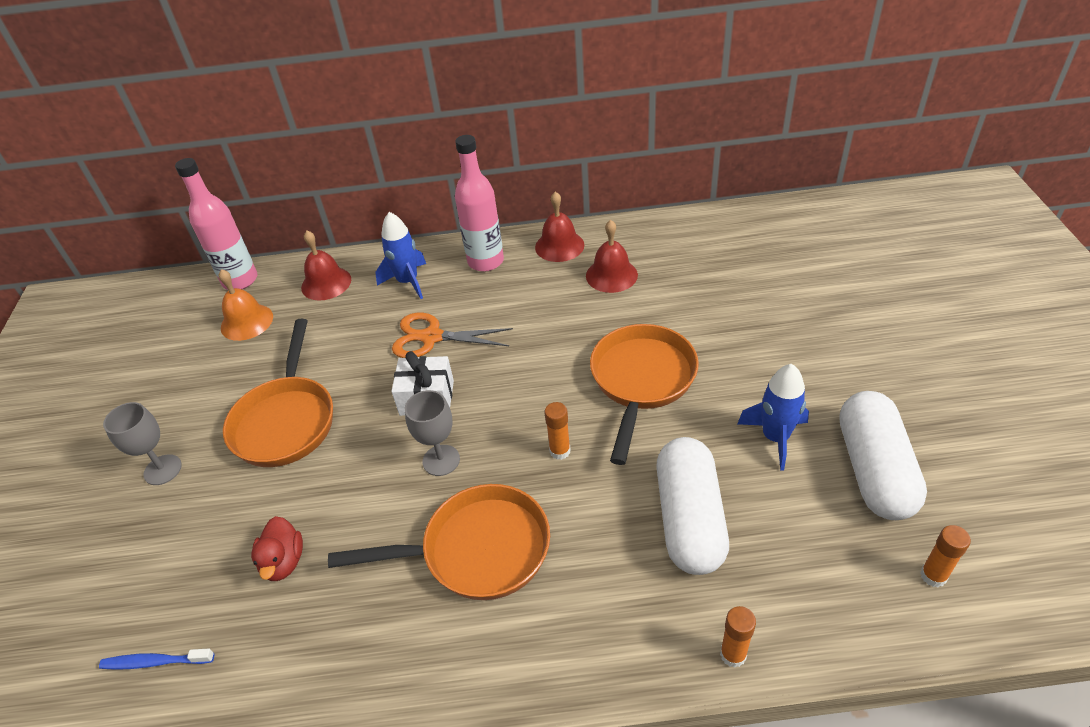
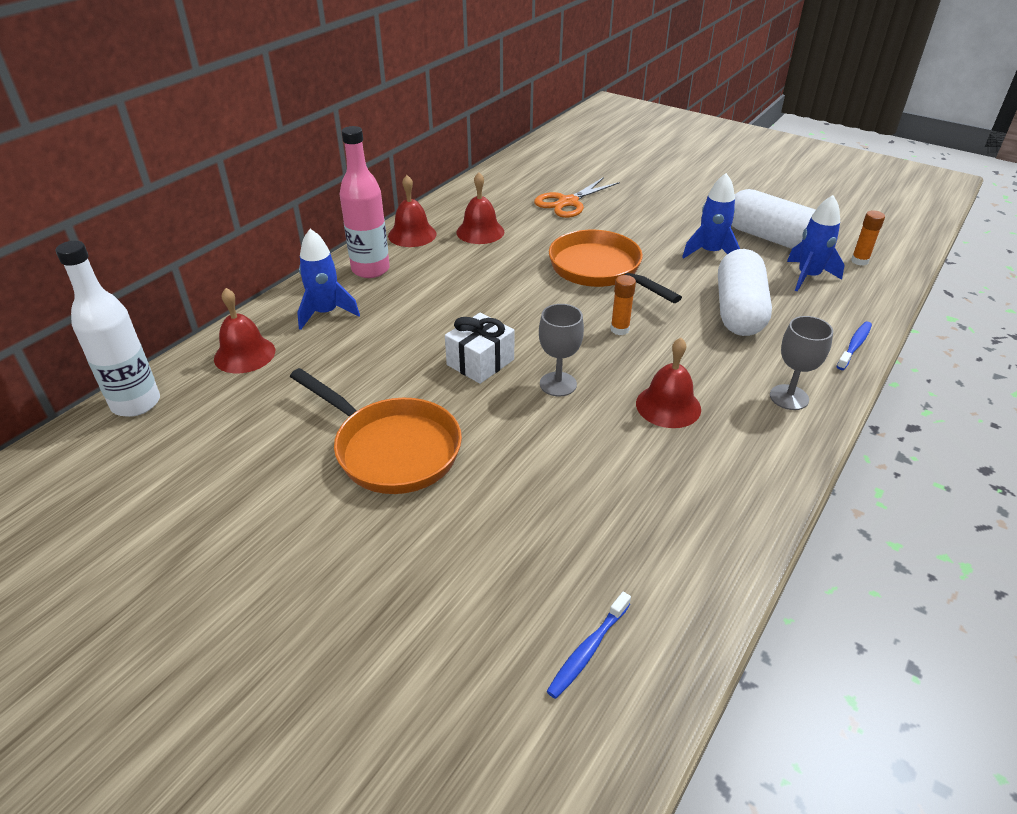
camera: 55 degrees left, 5 degrees down
grey goblet [103,402,182,485] -> grey goblet moved to [770,316,833,410]
pink bottle [175,158,258,290] -> white bottle [56,241,160,417]
orange bell [219,269,273,341] -> none
red duck [251,516,303,581] -> none
orange pan [328,484,550,600] -> red bell [636,338,701,428]
orange scissors [392,313,513,358] -> orange scissors moved to [534,177,620,218]
white capsule [656,437,729,575] -> white capsule turned 60 degrees clockwise [718,249,772,336]
orange glue stick [720,606,756,668] -> blue toothbrush [836,321,872,370]
none -> blue rocket [787,195,845,292]

